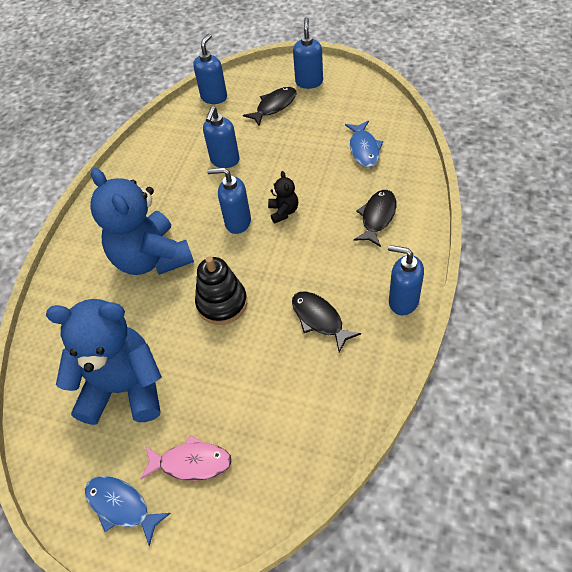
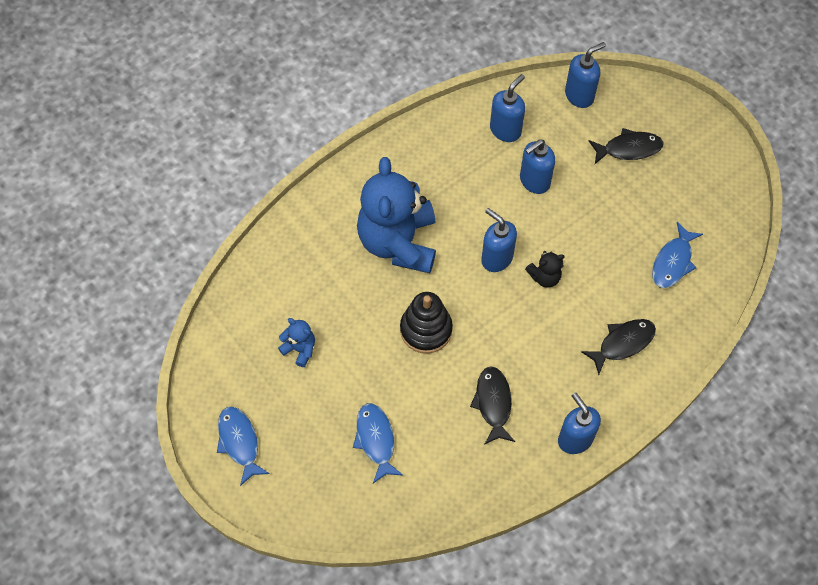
camera: 30 degrees right, 10 degrees up
blue teddy bear [46,299,162,425] -> blue teddy bear [278,318,315,367], size x0.42
pink fish [141,435,232,481] -> none
black teddy bear [268,171,298,223] -> black teddy bear turned 45 degrees clockwise [525,251,565,288]
blue soap dispenser [293,17,323,89] -> blue soap dispenser moved to [490,74,525,142]
none -> blue fish [353,403,403,483]

